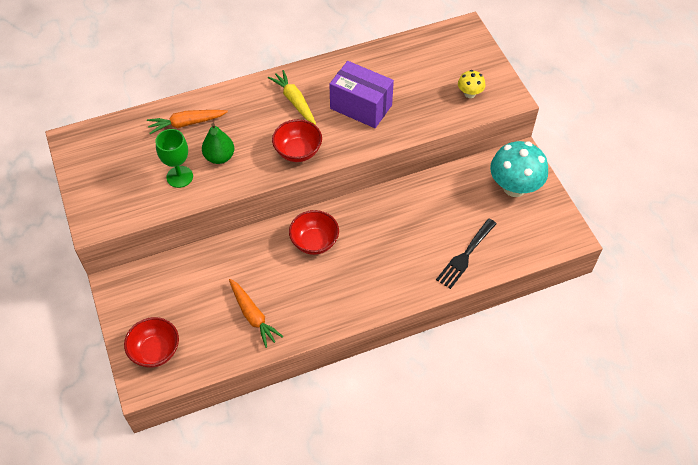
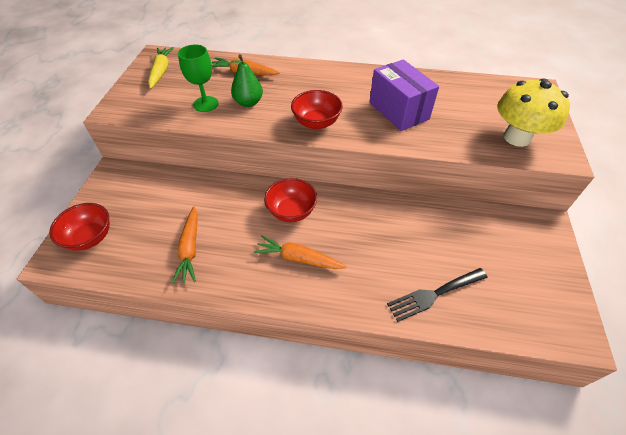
camera: 30 degrees right, 5 degrees down
yellow carrot [268,70,316,125] -> yellow carrot moved to [148,47,174,89]
yellow mushroom [458,70,485,98] -> yellow mushroom [497,79,570,147], size x2.04
turquoise mushroom [490,141,548,197] -> none
none -> orange carrot [254,235,347,269]

